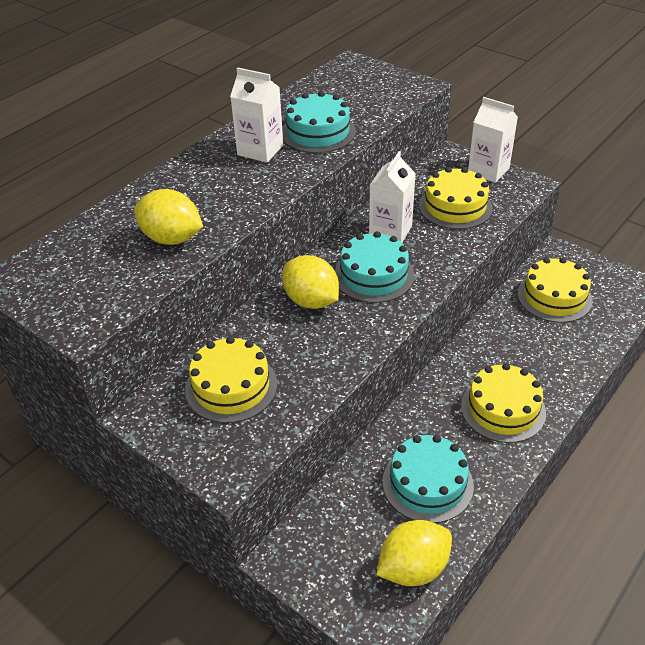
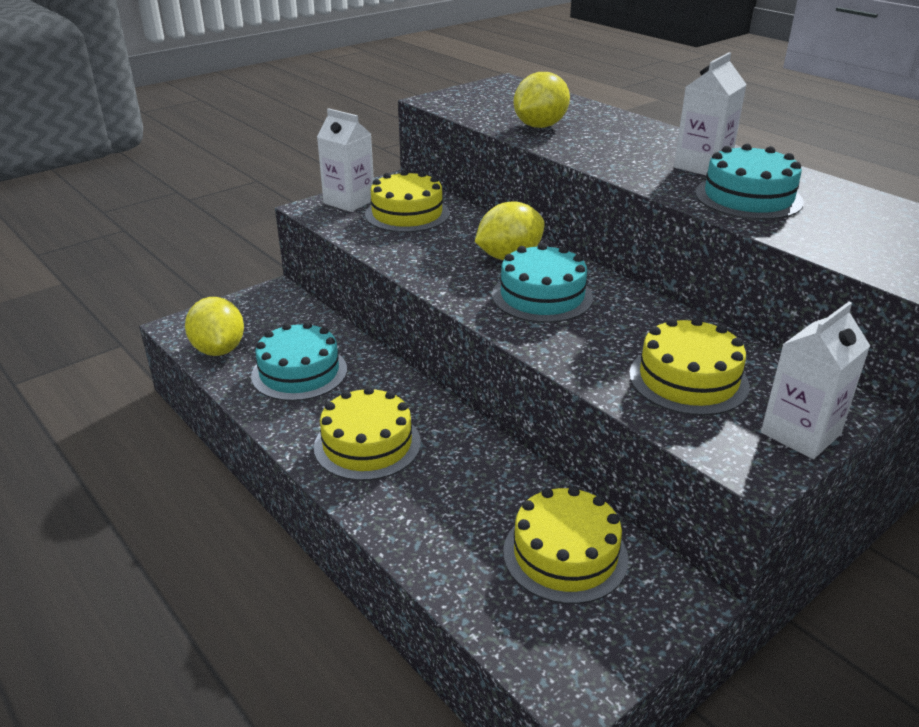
camera: 100 degrees right, 10 degrees down
white carton [369,151,416,243] -> white carton moved to [317,108,374,212]

